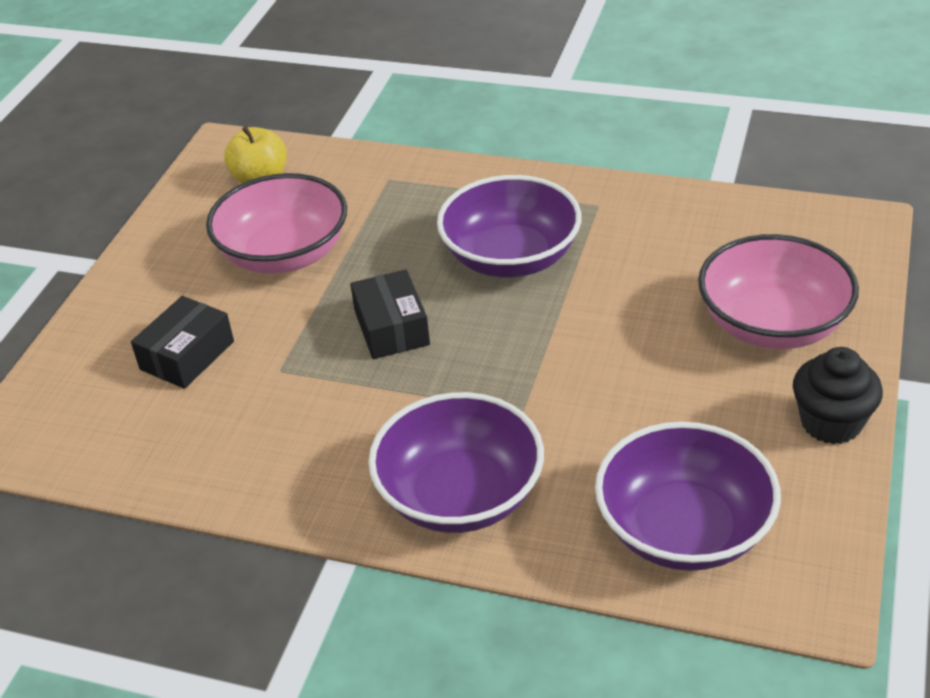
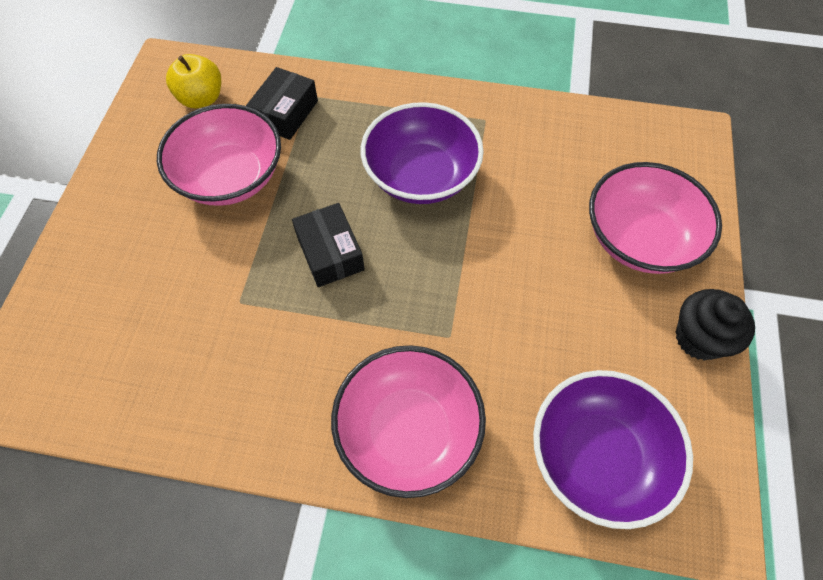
camera: 10 degrees left, 20 degrees up
black box [131,296,234,389] -> black box moved to [246,67,318,140]
purple bowl [368,392,544,533] -> pink bowl [331,345,486,498]

